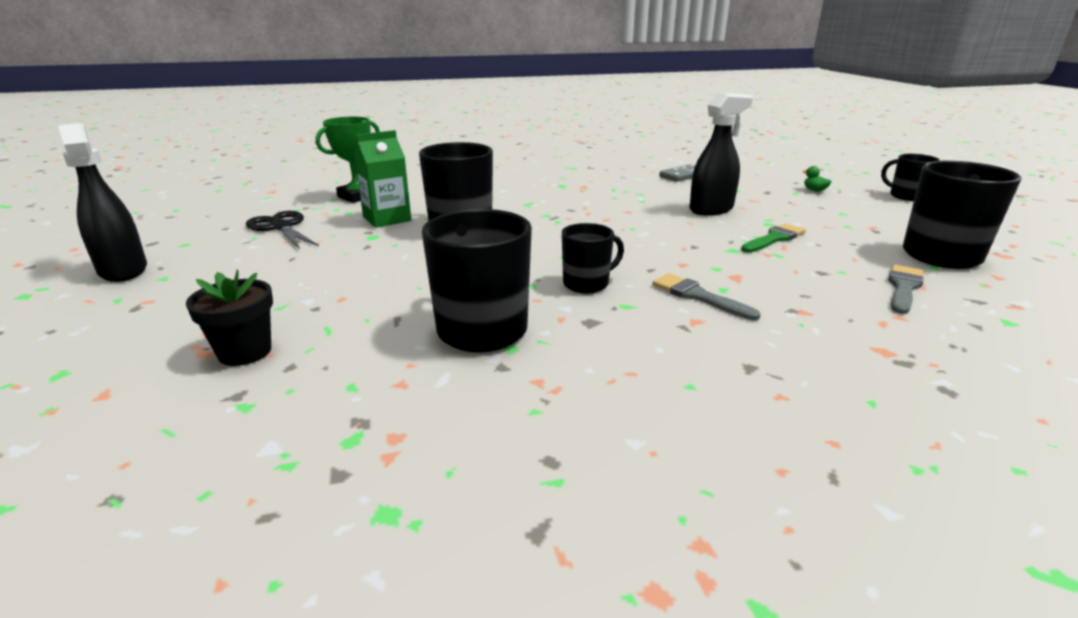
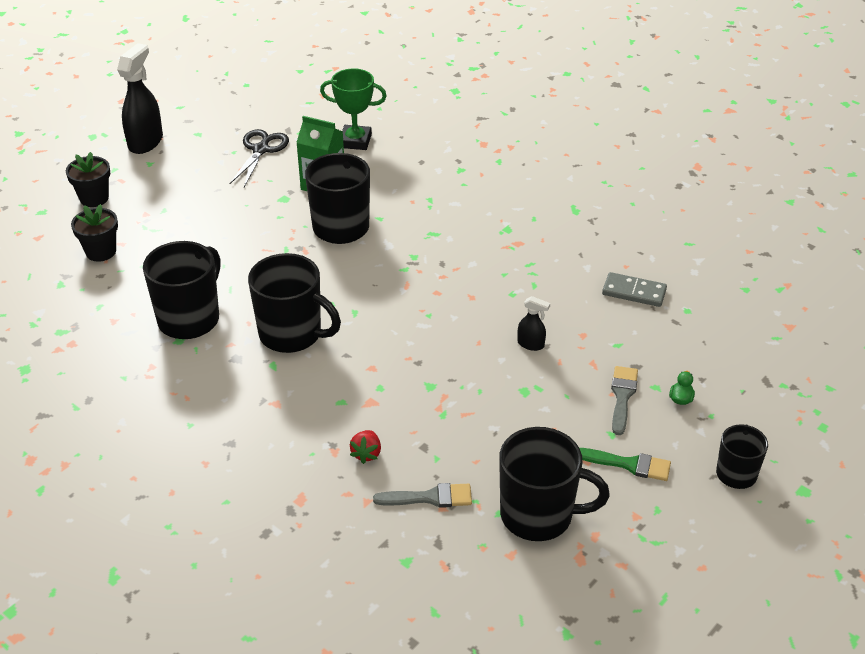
camera: 55 degrees right, 15 degrees up
black mug [562,223,624,293] -> black mug [248,253,341,353], size x1.71
grey brush [652,273,761,320] -> grey brush moved to [611,366,638,435]
black spray bottle [689,93,753,215] -> black spray bottle [517,296,550,351], size x0.50
green brush [741,223,806,253] -> green brush moved to [580,448,671,481]
none -> black flower pot [66,152,110,207]
none -> red strawberry [350,430,381,464]

